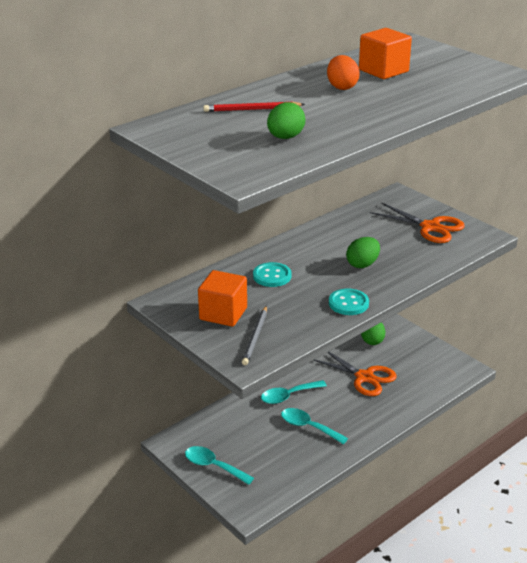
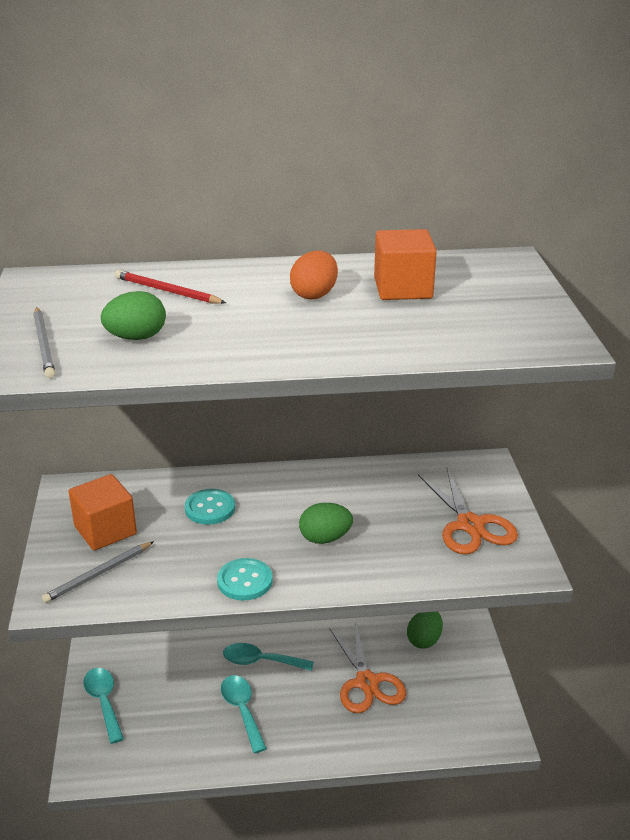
camera: 35 degrees right, 0 degrees up
none -> grey pencil [33,307,55,378]

